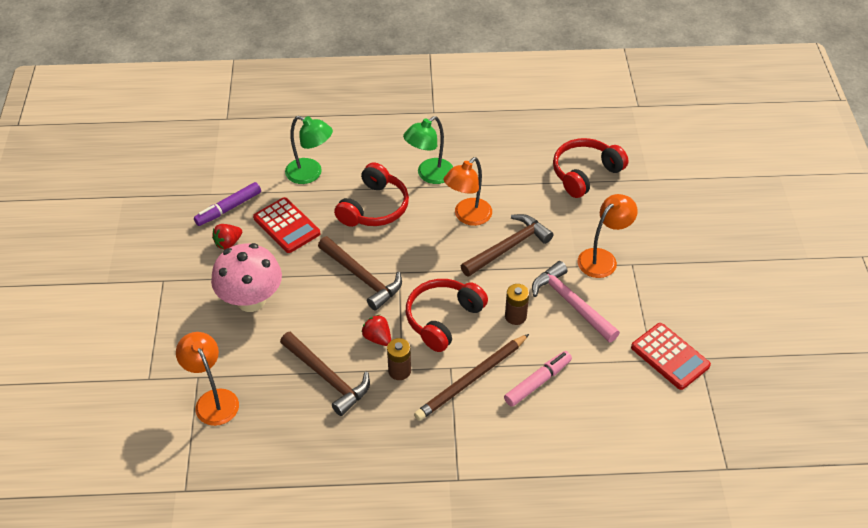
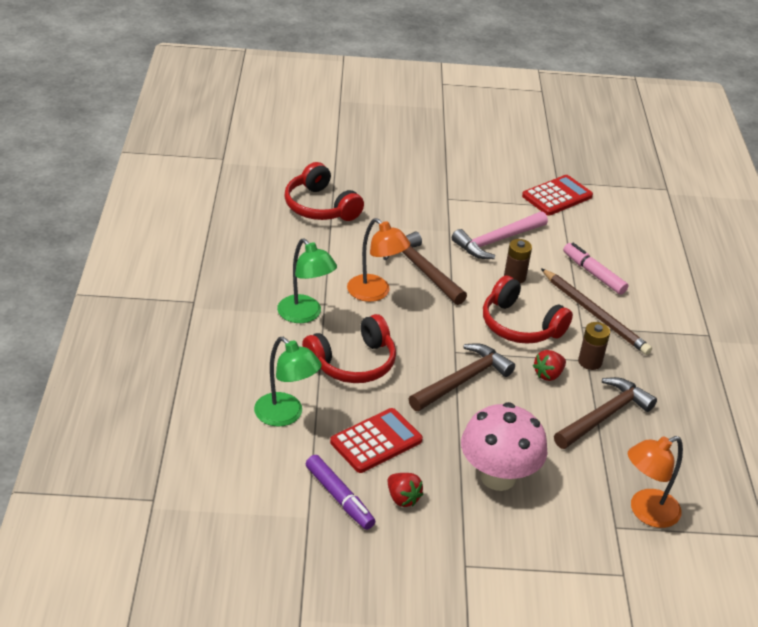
camera: 90 degrees left, 10 degrees down
green lamp [285,116,333,184] -> green lamp turned 105 degrees clockwise [254,337,322,427]
red headphones [334,163,409,227] -> red headphones turned 120 degrees clockwise [302,314,396,383]
orange lamp [577,194,638,278] -> none

